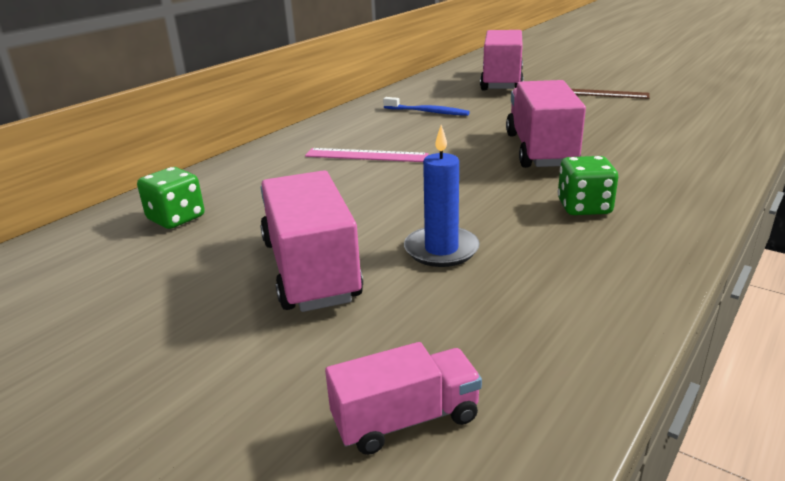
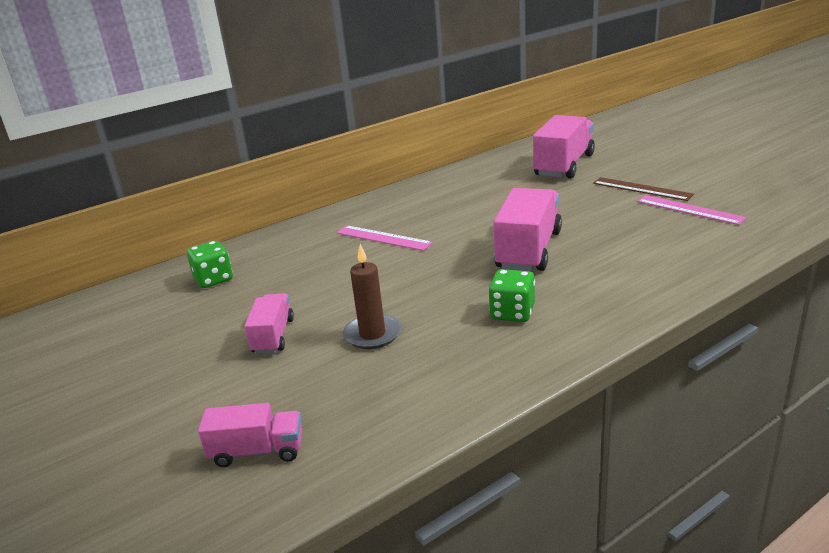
camera: 20 degrees right, 0 degrees up
pink truck [260,170,363,312] -> pink truck [244,293,294,354], size x0.57
blue toothbrush [383,97,470,116] -> none
blue candle [404,125,480,267] -> brown candle [343,244,401,349]
none -> pink ruler [637,195,747,225]

